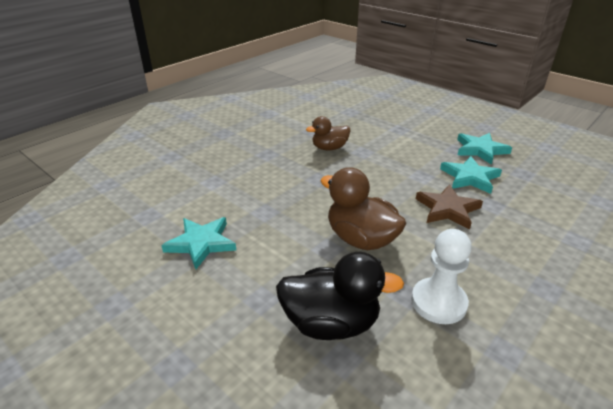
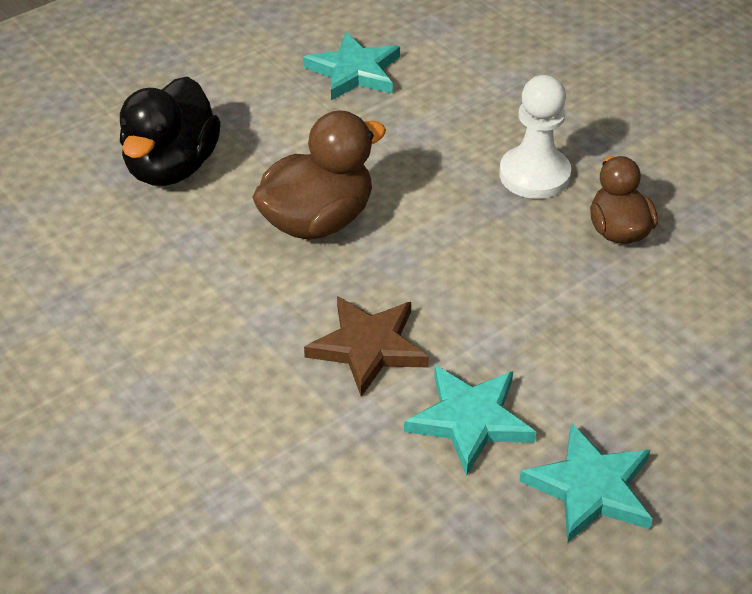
camera: 100 degrees right, 10 degrees up
white pawn [411,229,472,324] -> white pawn moved to [499,75,571,199]

